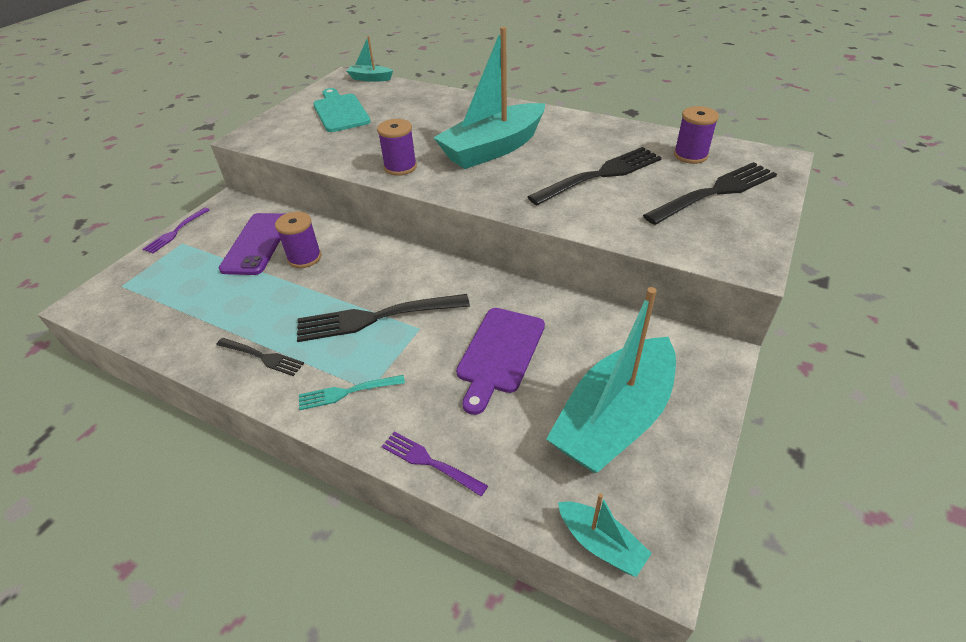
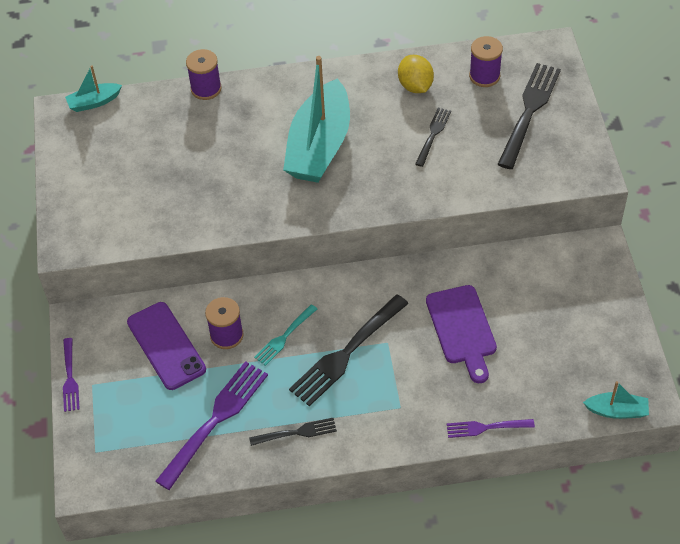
camera: 35 degrees left, 10 degrees up
turquoise fork [299,375,405,410] -> turquoise fork moved to [254,304,317,366]
turquoise cutting board [313,88,371,132] -> none
purple spool [377,119,417,176] -> purple spool moved to [186,49,222,100]
black fork [527,147,662,205] -> black fork [415,108,451,167], size x0.54
turquoise boat [546,287,676,473] -> none
none -> purple fork [155,361,268,490]
none -> yellow lemon [398,55,434,93]

